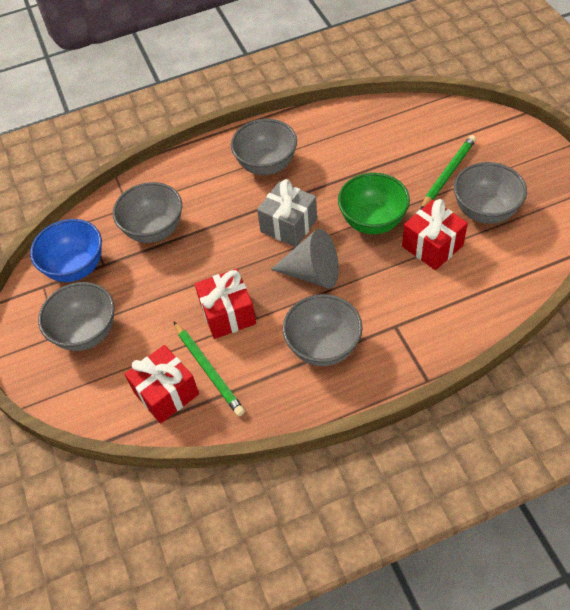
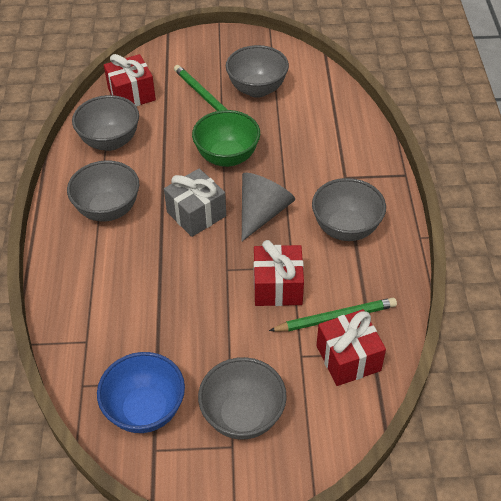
camera: 75 degrees left, 5 degrees down
grey bowl [113,182,182,243] -> grey bowl moved to [72,95,139,151]
red gift [402,199,468,270] -> red gift moved to [104,54,156,106]

